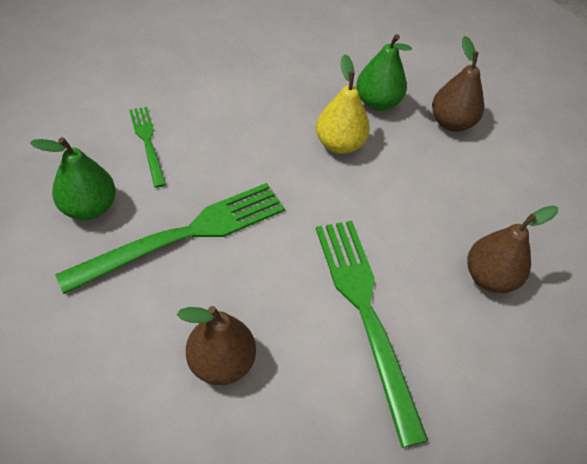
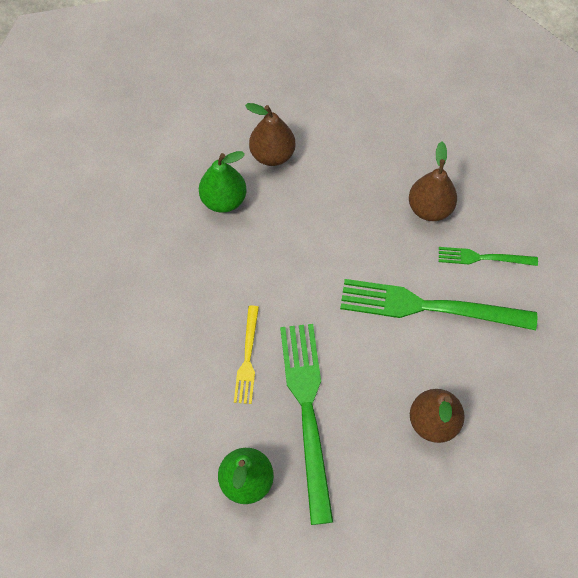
camera: 60 degrees left, 10 degrees up
green fork [129,107,166,188] -> green fork moved to [439,247,538,266]
yellow pear [316,54,370,154] -> none
none -> yellow fork [234,306,259,404]

